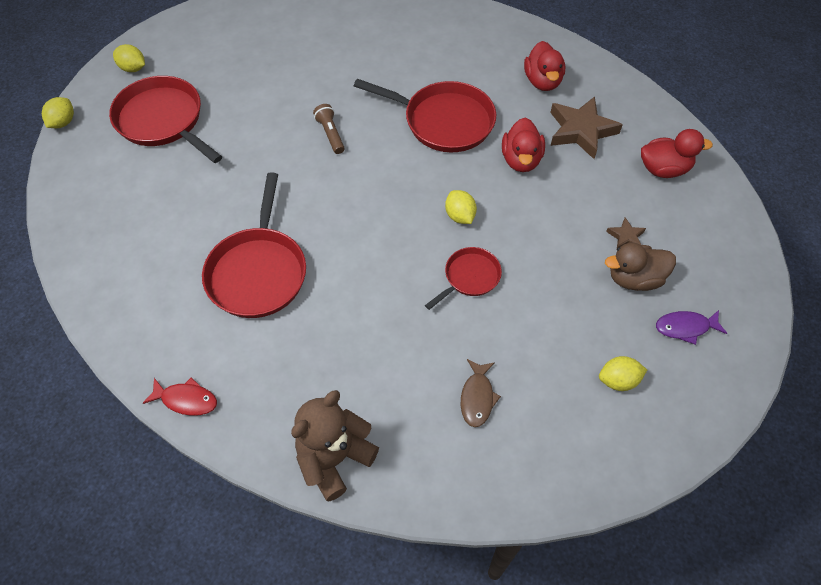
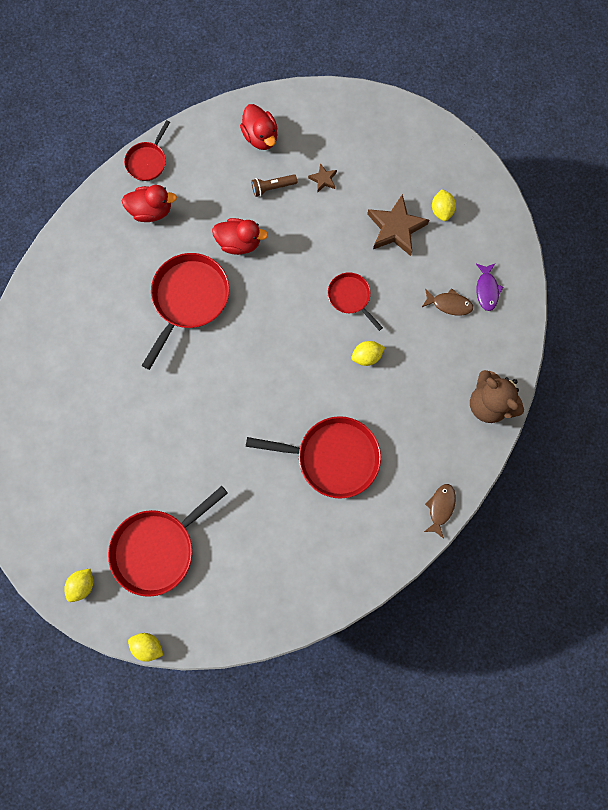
camera: 85 degrees left, 20 degrees up
red fish [143,377,217,416] -> brown fish [424,484,456,539]
brown flashlight [313,104,345,154] -> brown flashlight moved to [251,174,297,197]
yellow lemon [445,190,477,224] -> yellow lemon moved to [351,341,385,366]
brown star [550,96,623,159] -> brown star moved to [367,194,429,256]
brown duck [605,243,676,291] -> none
red duck [641,129,713,178] -> red duck turned 150 degrees clockwise [240,104,278,150]
purple fish [656,310,727,345] -> purple fish moved to [476,264,503,311]
none -> red pan [124,120,170,181]

